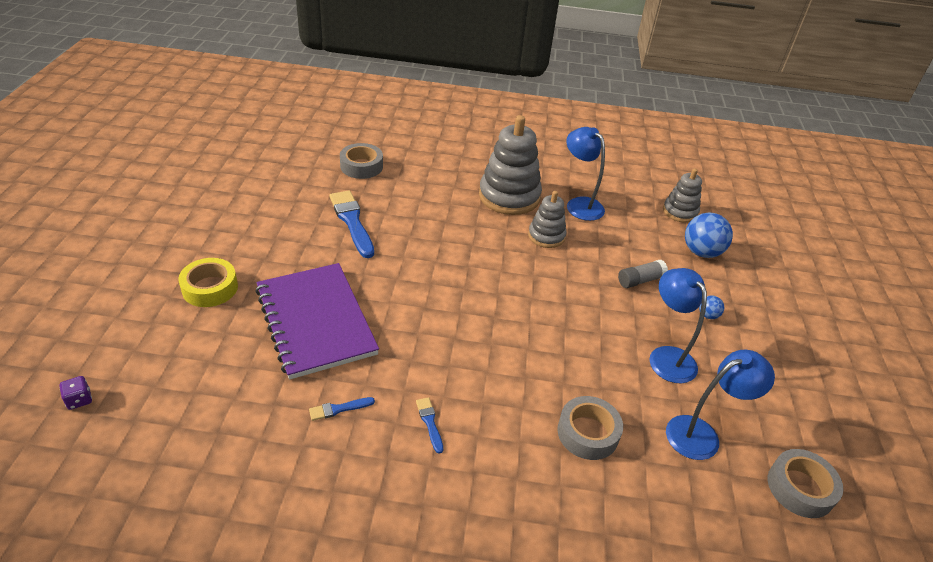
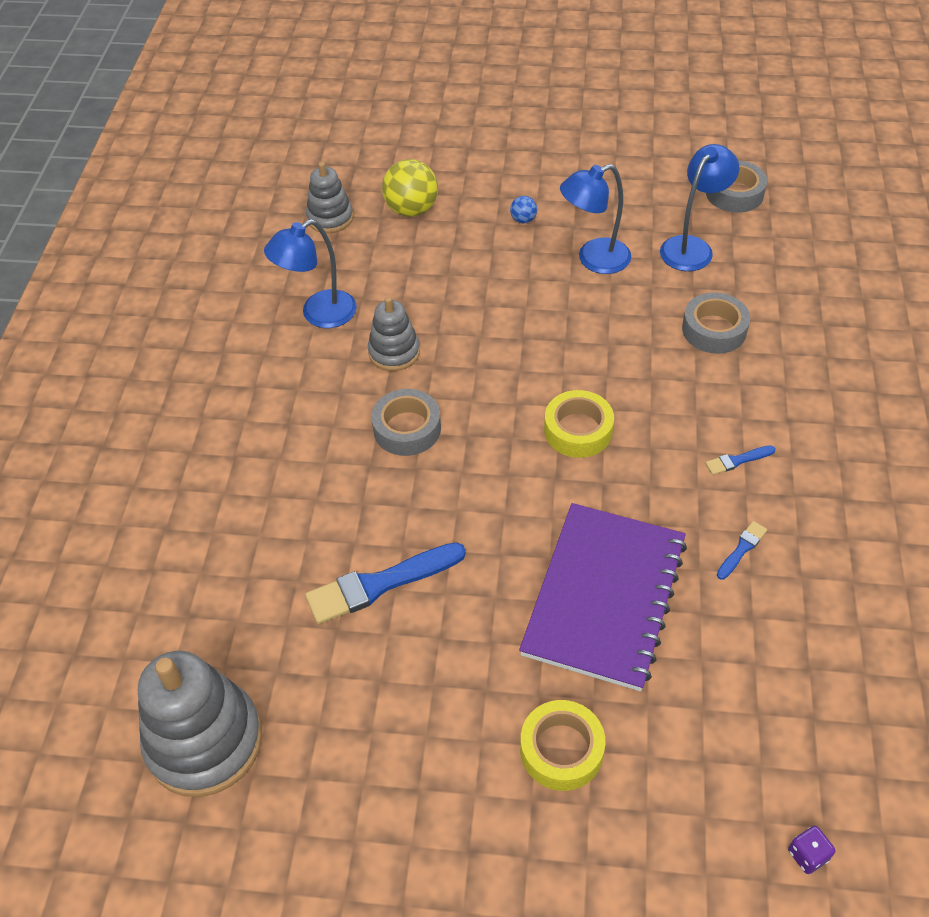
camera: 85 degrees left, 10 degrees up
purple notebook [255,263,379,380] -> purple notebook turned 45 degrees counterclockwise [519,503,687,691]
blue brush [309,397,375,421] -> blue brush turned 120 degrees counterclockwise [717,521,767,580]
grey tape [340,143,383,179] -> grey tape moved to [371,389,441,456]
grey stacking toy [479,115,542,215] -> grey stacking toy moved to [138,651,262,797]
grey glue stick [618,260,668,288] -> none
blue lamp [666,350,775,460] -> blue lamp turned 60 degrees clockwise [660,144,739,271]
blue ball [685,213,733,258] -> yellow ball [382,159,438,217]
none -> yellow tape [544,390,614,458]

